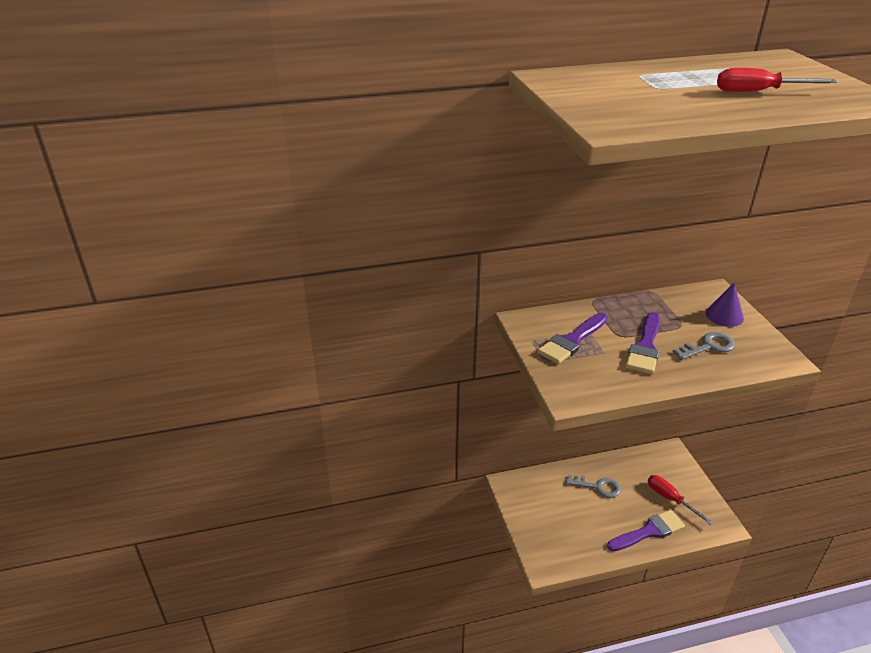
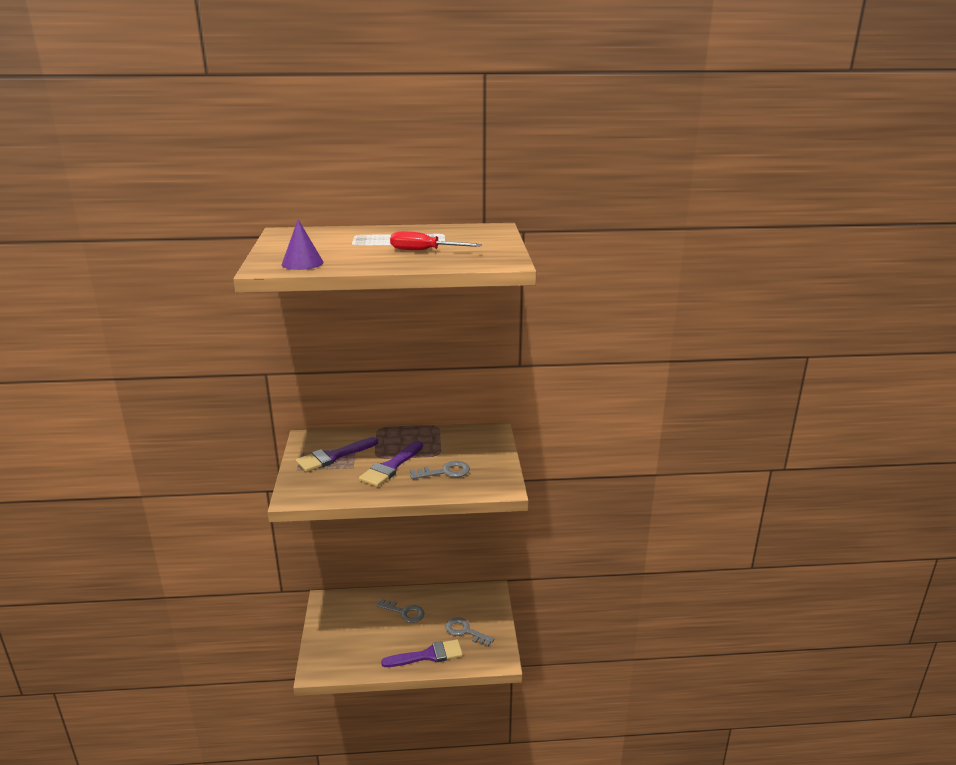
camera: 10 degrees right, 10 degrees down
red screwdriver [648,475,714,525] -> grey key [446,617,494,647]
purple cone [705,283,744,327] -> purple cone moved to [282,220,323,270]

